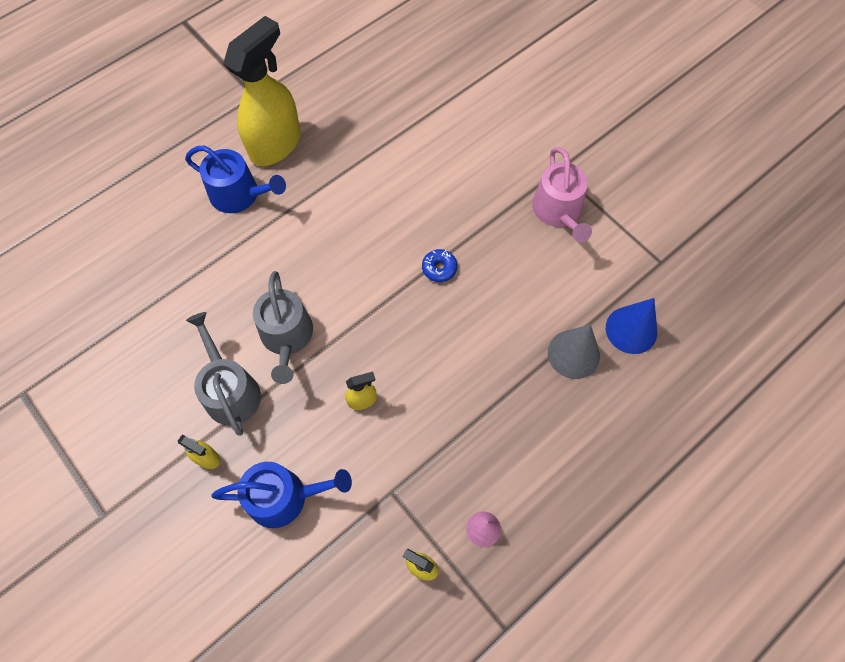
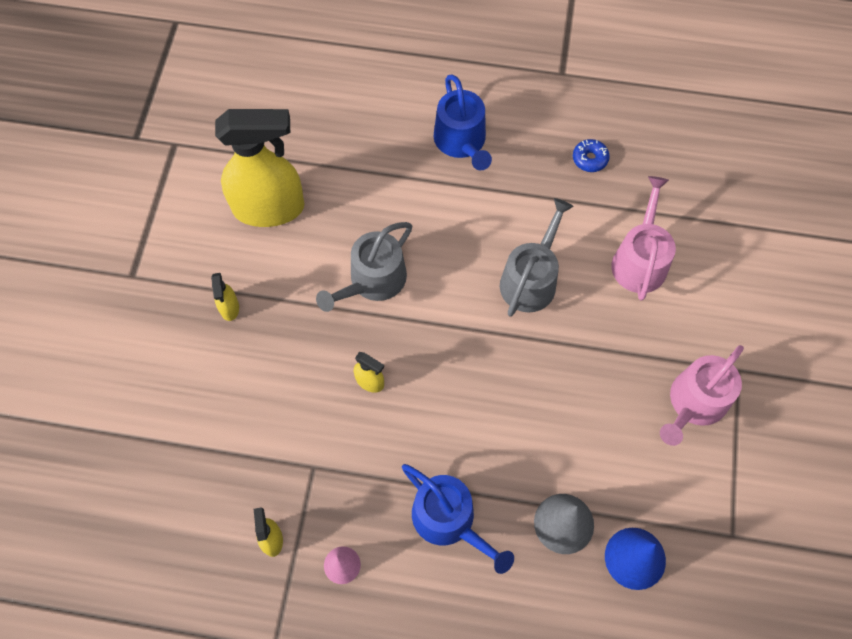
camera: 50 degrees right, 0 degrees up
grey watering can [186,312,261,436] -> grey watering can moved to [500,198,574,317]
blue watering can [211,462,352,528] -> blue watering can moved to [402,464,514,574]
yellow spray bottle [223,16,301,166] -> yellow spray bottle moved to [215,109,304,227]
blue donut [422,249,458,282] -> blue donut moved to [573,139,610,172]
none -> pink watering can [611,176,676,301]

